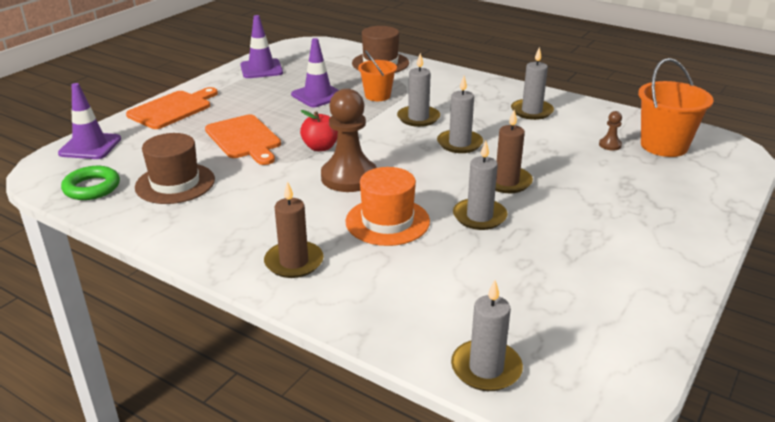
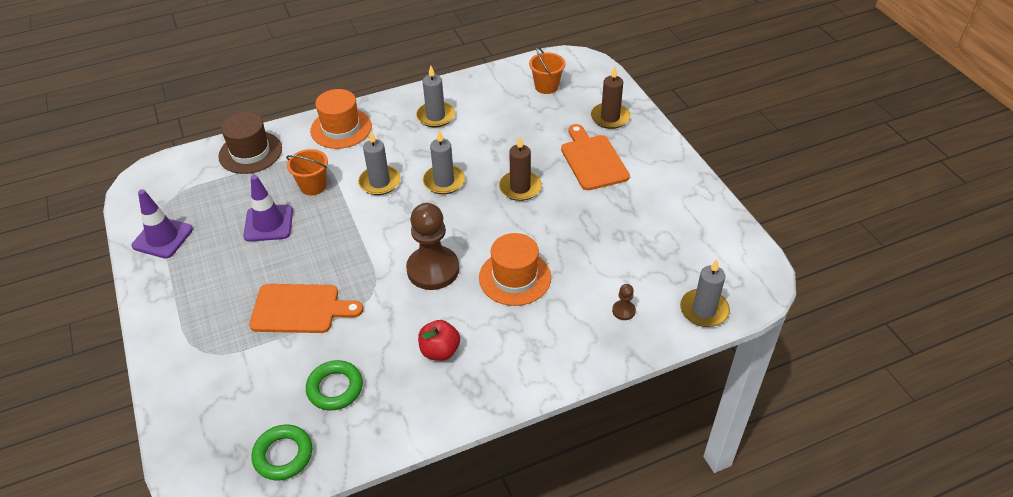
camera: 55 degrees left, 15 degrees up
purple traffic cone [58,83,121,159] -> none
orange cutting board [126,87,218,129] -> orange cutting board moved to [561,124,630,190]
brown hat [135,133,215,204] -> green ring [306,360,363,411]
brown candle [264,181,324,278] -> brown candle moved to [591,67,630,129]
red apple [300,110,338,151] -> red apple moved to [418,320,460,361]
grey candle [453,141,507,230] -> none
brown pawn [599,111,622,151] -> brown pawn moved to [612,284,636,320]
orange bucket [638,58,713,157] -> orange bucket [529,47,565,94], size x0.63
none -> orange hat [310,89,372,149]

